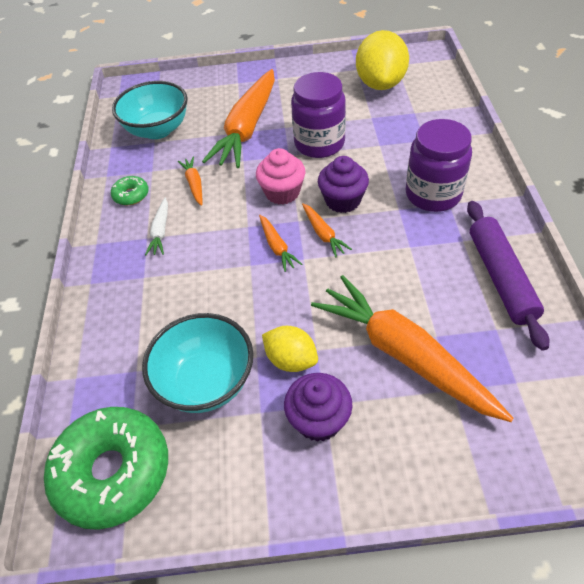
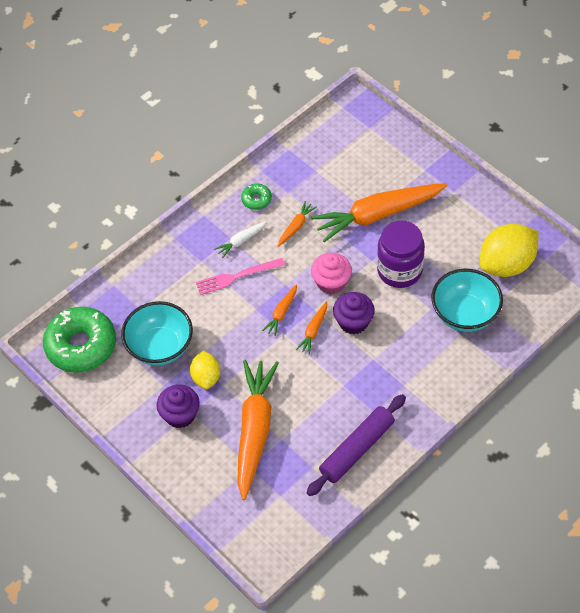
camera: 50 degrees right, 5 degrees up
turquoise bowl [112,81,188,139] -> turquoise bowl moved to [431,269,503,332]
purple jar [405,119,472,212] -> none
none -> pink fork [196,258,285,295]

